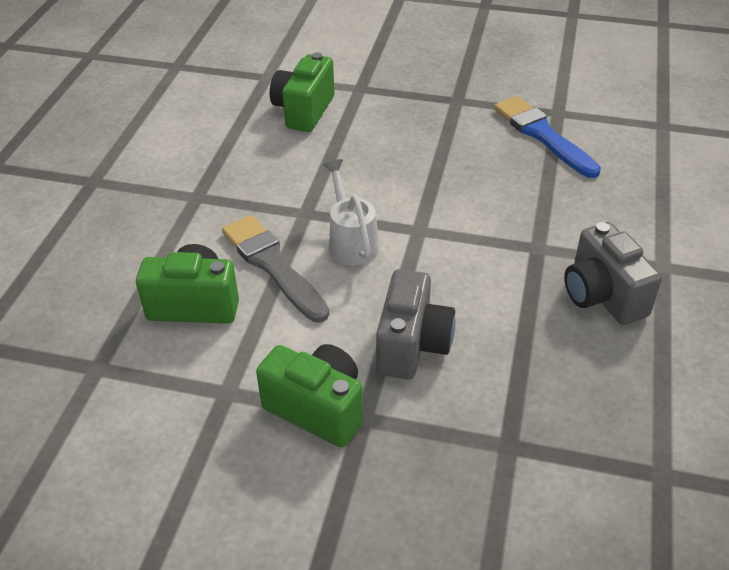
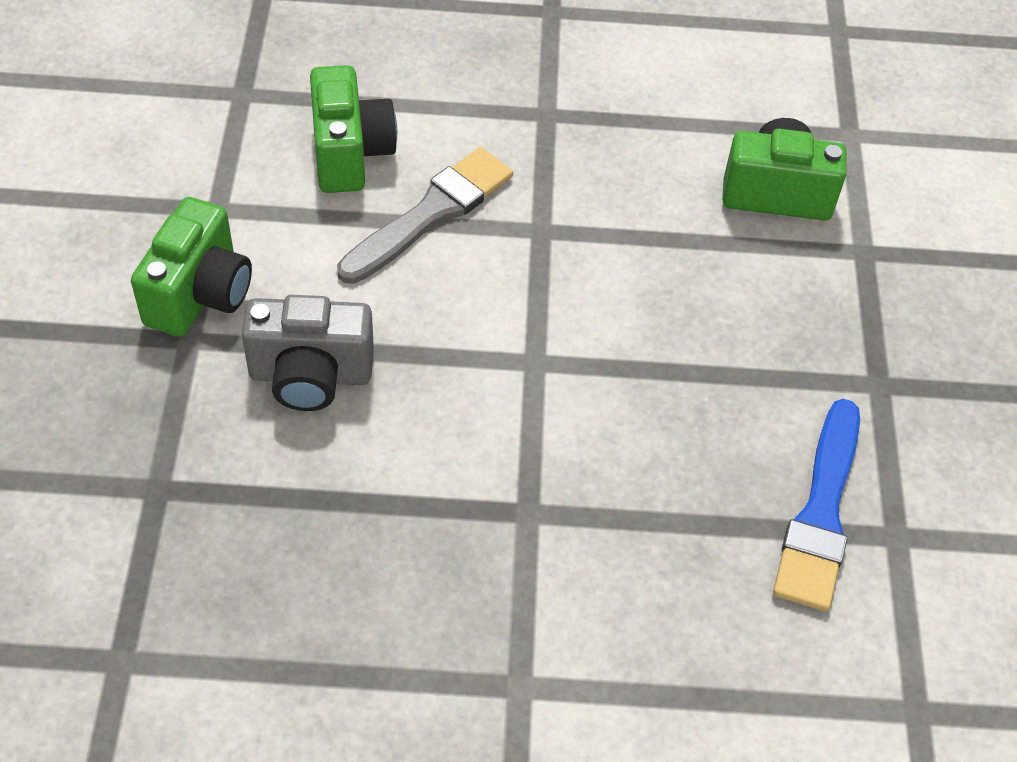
camera: 75 degrees right, 10 degrees up
white watering can [323,159,379,266] -> none
blue brush [494,96,601,178] -> blue brush turned 150 degrees clockwise [773,399,860,611]
grey camera [564,222,662,325] -> none

